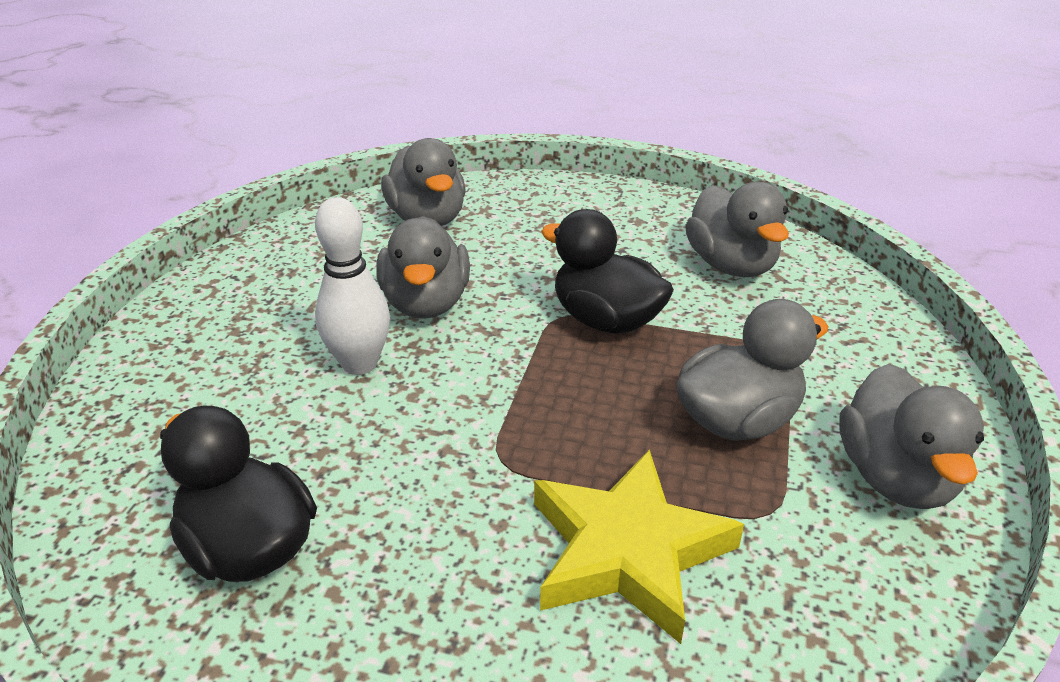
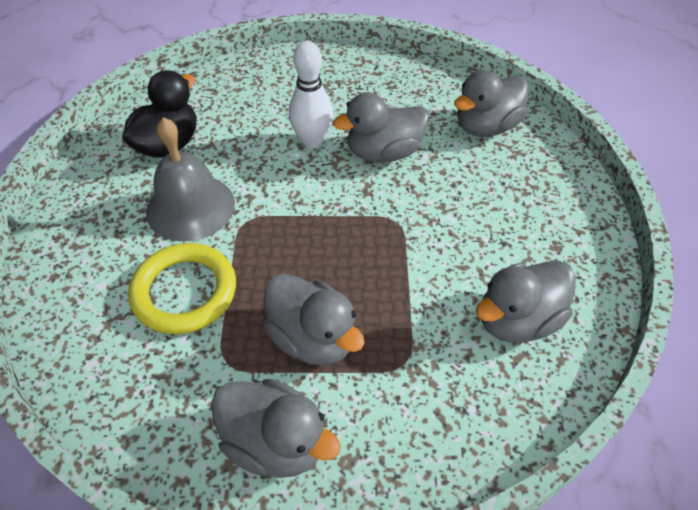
camera: 75 degrees right, 15 degrees up
yellow star [534,449,744,644] -> yellow ring [128,243,236,334]
black duck [541,209,674,334] -> none
grey duck [839,364,984,509] -> grey duck turned 135 degrees counterclockwise [211,379,341,478]
none -> grey bell [146,117,235,242]

